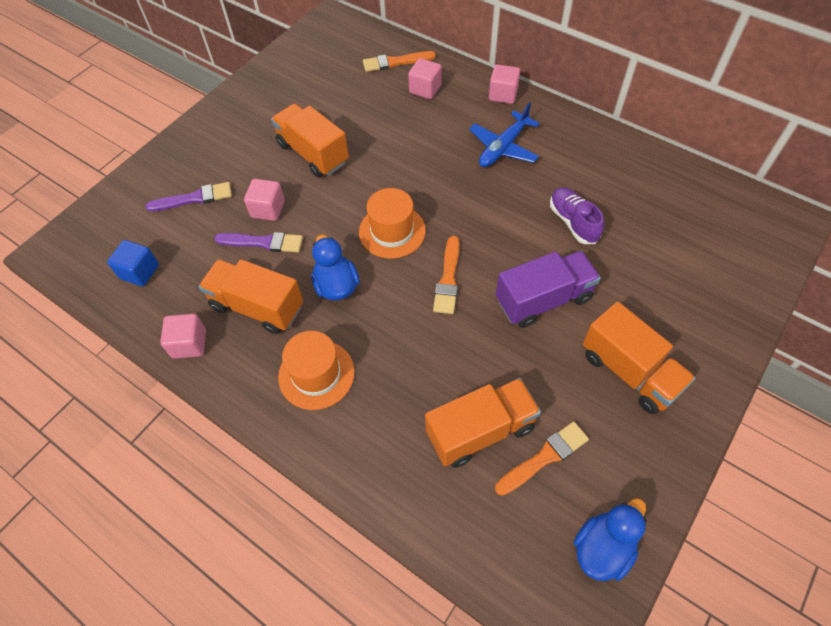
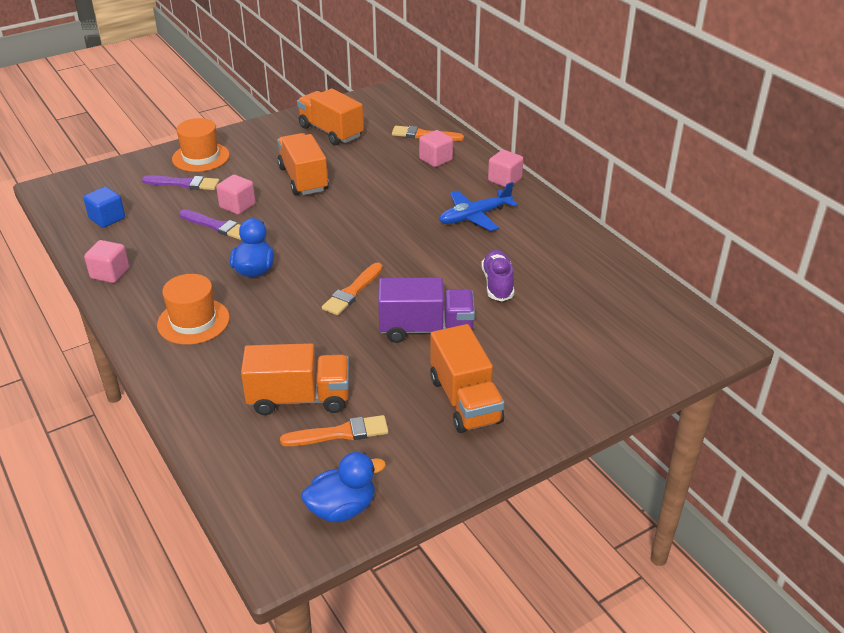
camera: 20 degrees right, 20 degrees down
orange truck [198,259,303,334] -> orange truck moved to [297,89,364,146]
orange hat [359,188,426,259] -> orange hat moved to [172,118,230,172]

